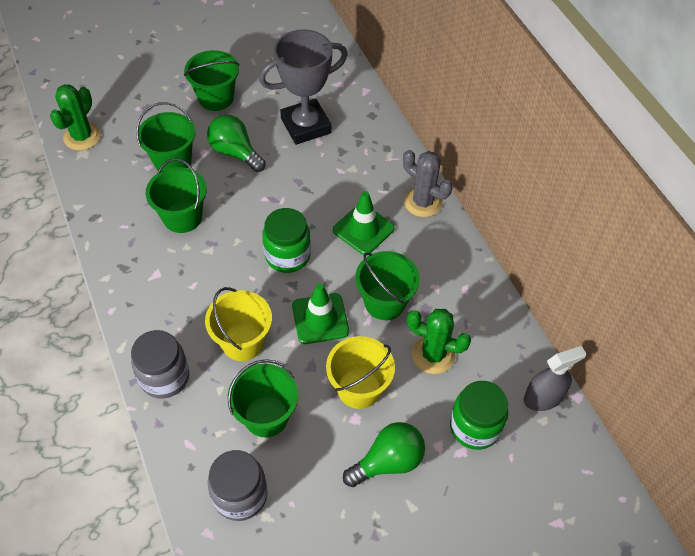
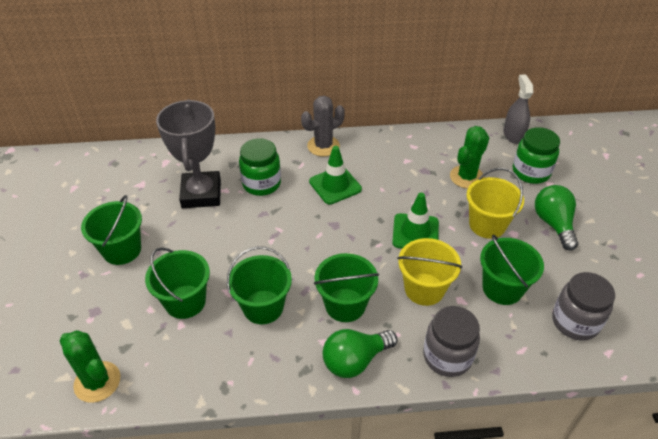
camera: 70 degrees left, 10 degrees down
green light bulb [207,115,266,172] -> green light bulb moved to [323,329,397,378]
green jar [263,208,311,273] -> green jar moved to [239,138,281,196]
green bucket [355,251,420,320] -> green bucket moved to [314,253,379,322]

